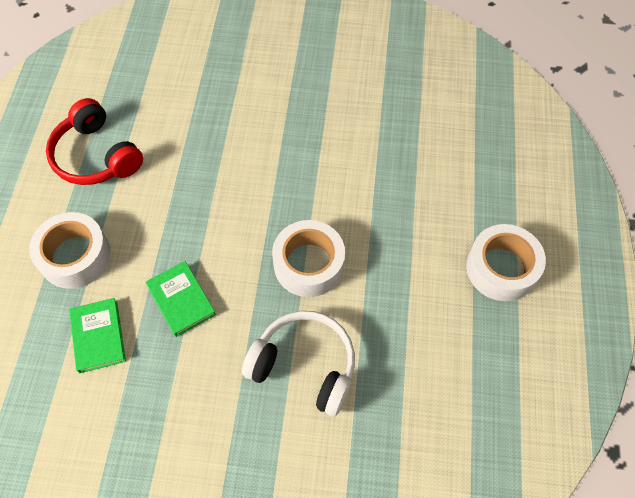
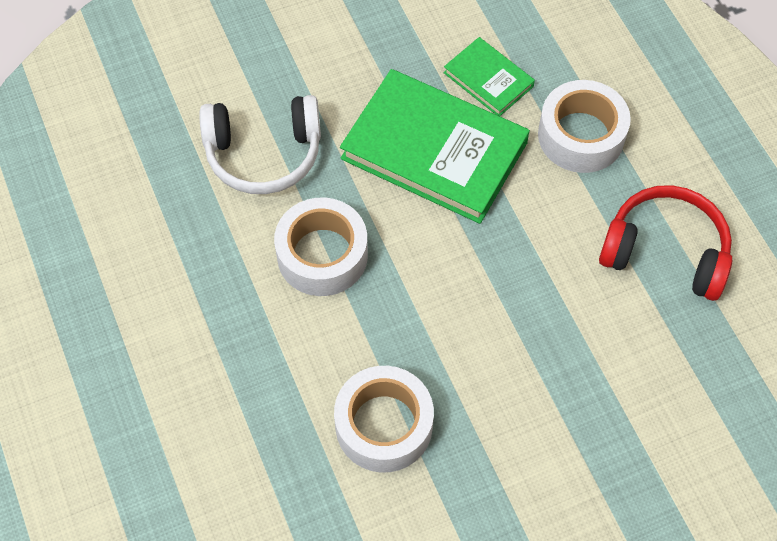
camera: 150 degrees right, 0 degrees up
green book [146,261,216,337] -> green book [340,69,530,224], size x2.00
white tape [466,224,546,301] -> white tape moved to [334,366,434,472]

